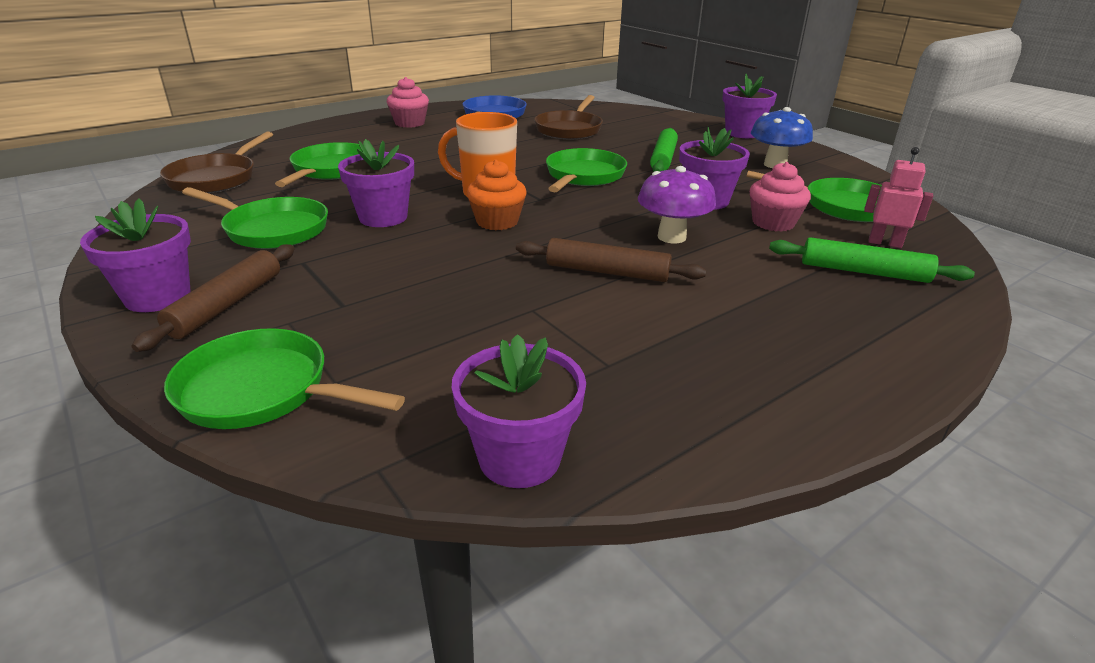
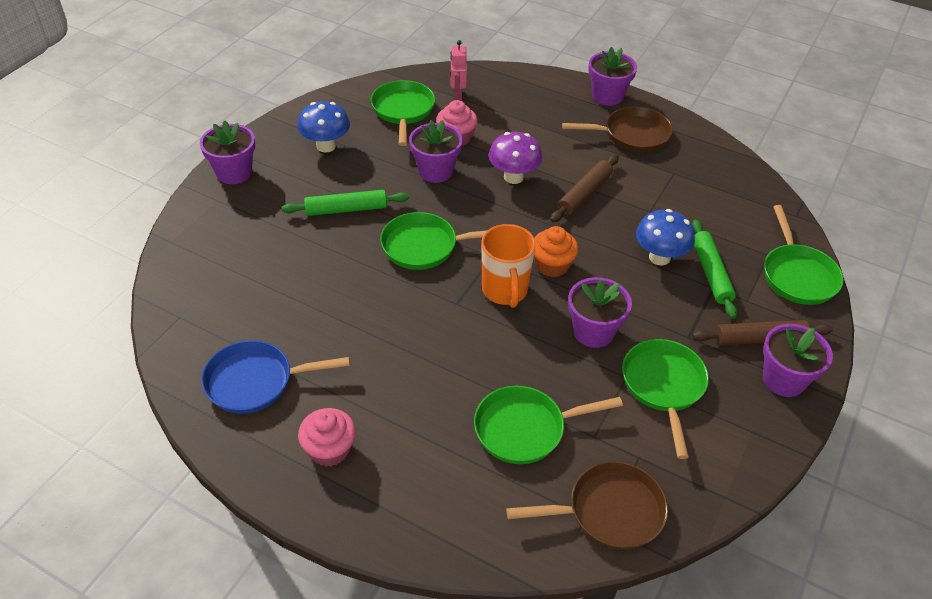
camera: 115 degrees left, 15 degrees up
purple flower pot [452,334,586,488] -> purple flower pot moved to [588,47,637,106]
brown rolling pin [516,238,706,282] -> brown rolling pin turned 45 degrees clockwise [551,155,619,222]
brown pan [534,95,603,139] -> brown pan moved to [562,107,673,152]
green rolling pin [769,237,975,283] -> green rolling pin moved to [692,219,737,319]
none -> blue mushroom [636,209,695,265]

